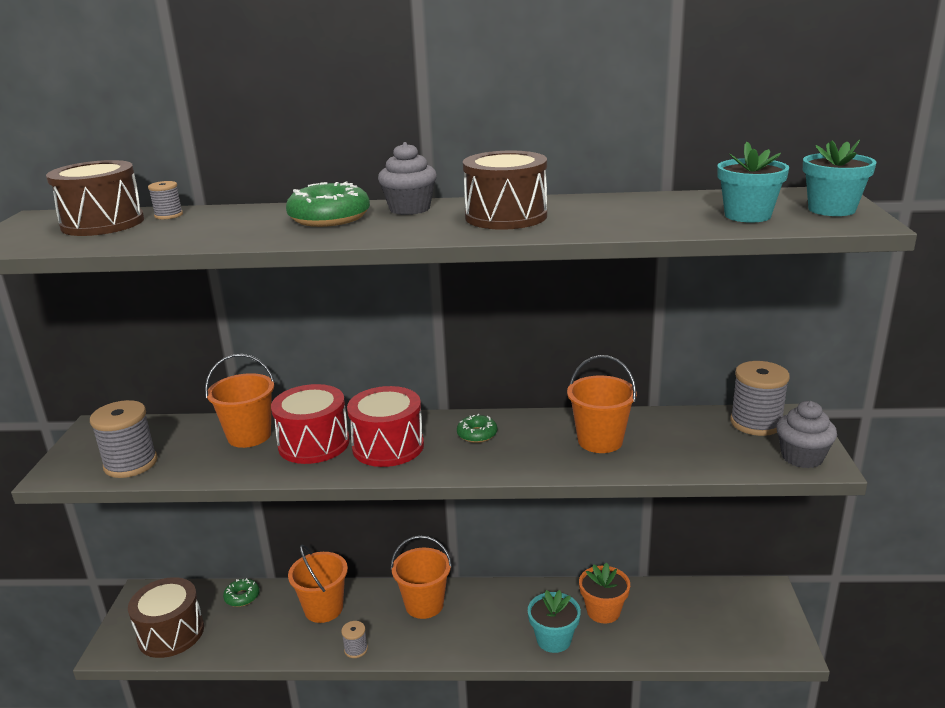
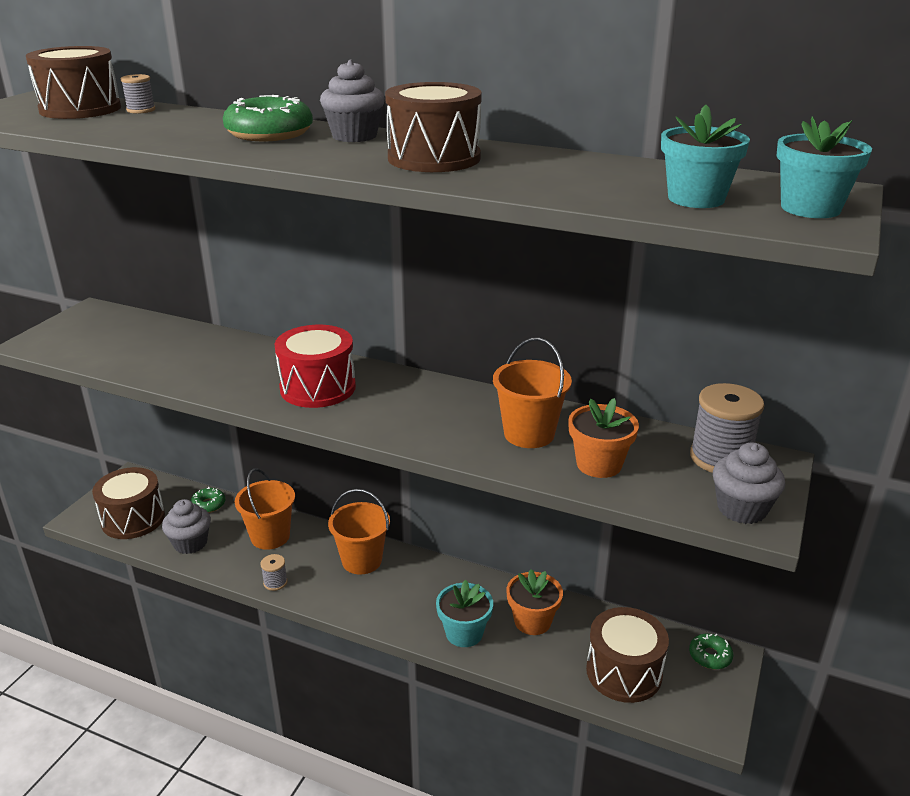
camera: 20 degrees right, 5 degrees up
grey spool [90,400,158,478] -> none
orange bucket [205,354,275,448] -> none
red drum [271,384,350,464] -> none
green donut [457,414,497,443] -> green donut moved to [689,634,733,669]
none -> grey cupcake [162,499,211,554]
none -> orange flower pot [568,398,639,478]
none -> brown drum [586,607,669,703]

